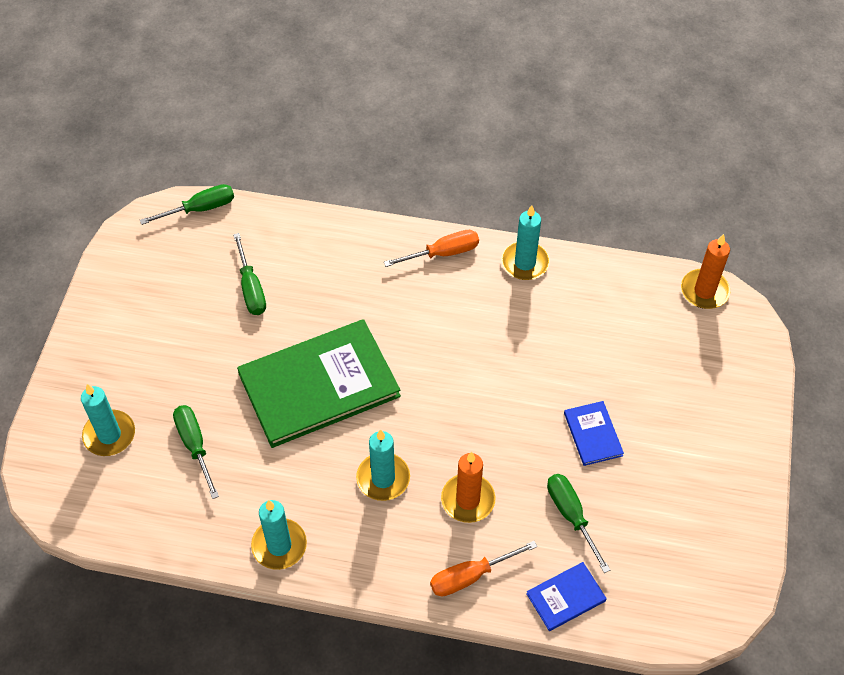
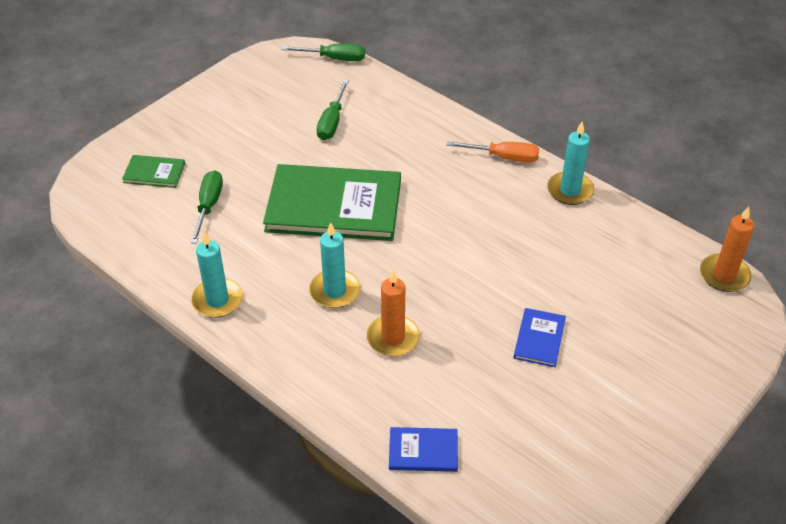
camera: 30 degrees right, 10 degrees down
turquoise candle [81,384,135,456] -> green book [122,155,185,188]
orange screwdriver [430,541,538,597] -> none
green screwdriver [547,474,610,573] -> none

